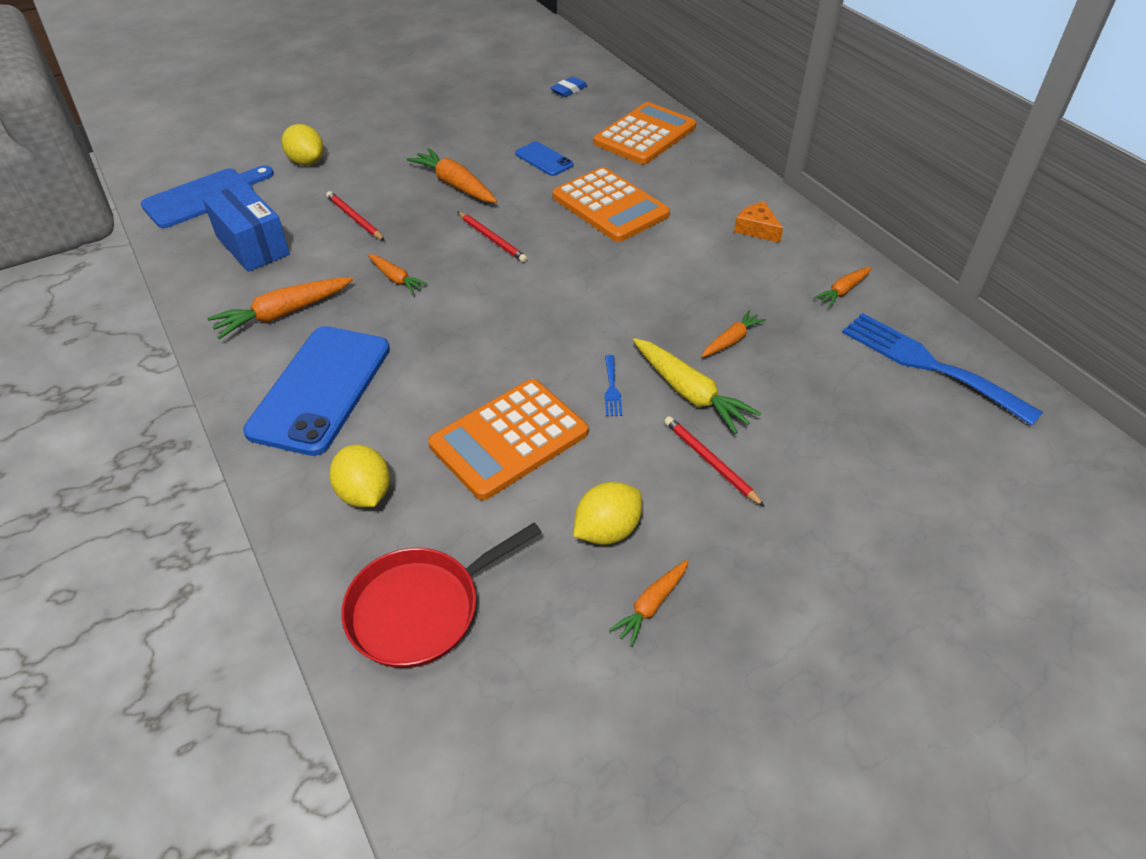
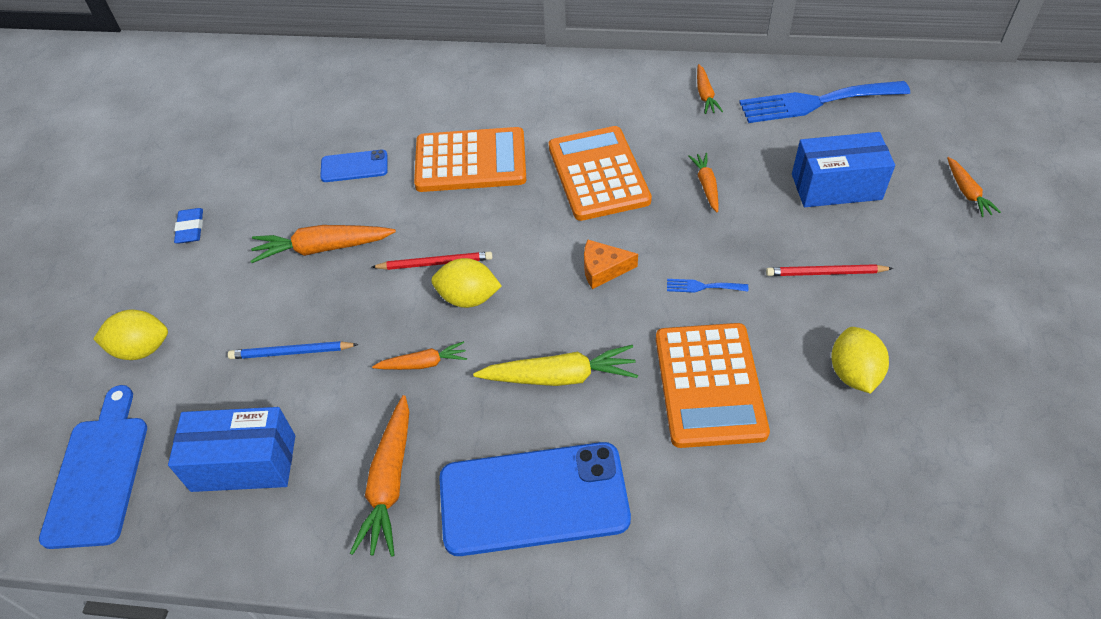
camera: 50 degrees left, 5 degrees up
blue phone [243,326,390,456] -> blue phone turned 60 degrees counterclockwise [439,442,631,556]
red pencil [326,191,385,241] -> blue pencil [228,341,359,359]
yellow lemon [330,444,390,508] -> yellow lemon moved to [432,258,502,308]
red pan [341,523,542,668] -> none
blue eraser [550,77,588,97] -> blue eraser moved to [174,208,203,244]
orange calculator [593,102,696,165] -> orange calculator moved to [549,126,652,221]
blue fork [605,355,622,416] -> blue fork turned 150 degrees clockwise [667,279,748,293]
orange carrot [609,560,688,647] -> orange carrot moved to [947,157,1001,217]
yellow carrot [633,338,761,434] -> yellow carrot moved to [473,345,638,386]
orange cheese [734,201,783,243] -> orange cheese moved to [584,240,638,289]
none -> blue box [792,132,895,207]

